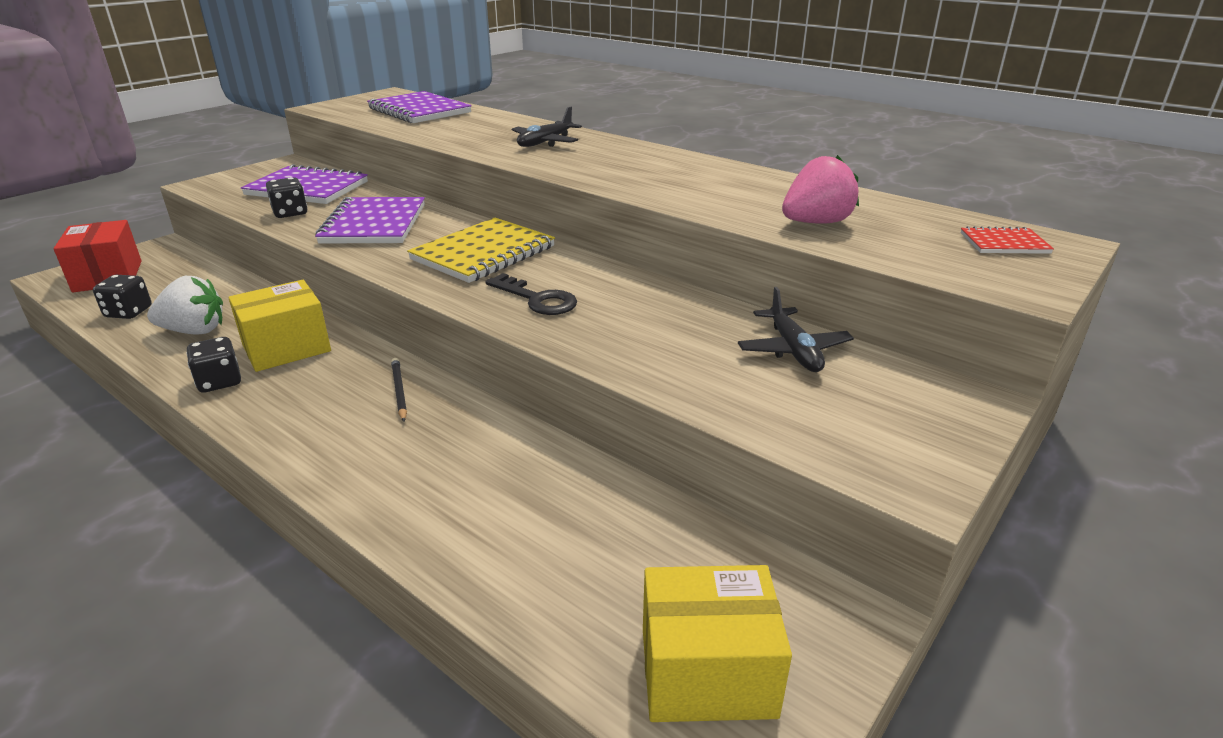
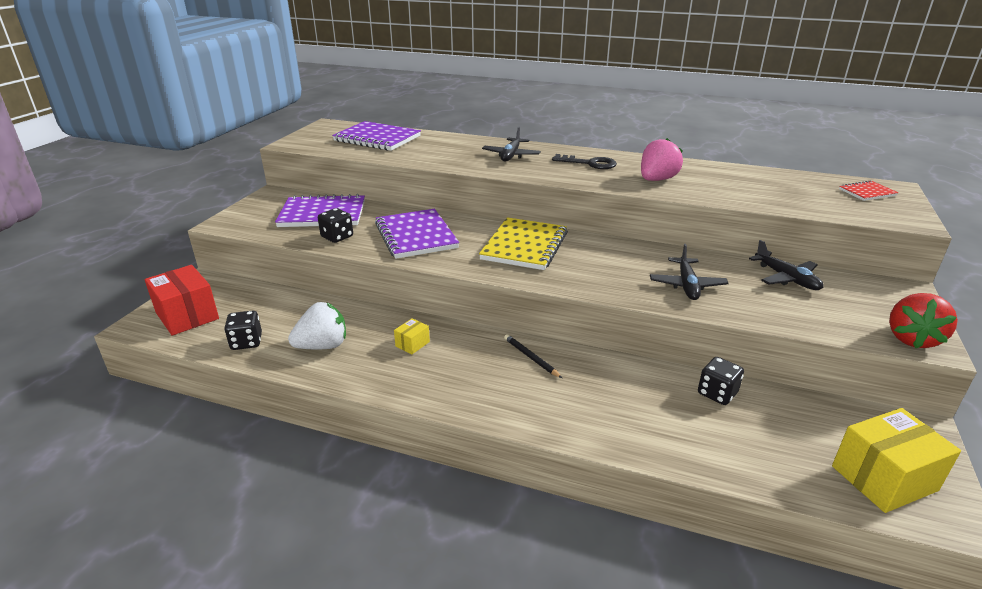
camera: 20 degrees left, 0 degrees up
black dice [187,337,241,393] -> black dice moved to [698,357,744,405]
yellow box [229,280,331,372] -> yellow box [394,318,430,354], size x0.47
black key [485,273,577,315] -> black key moved to [552,154,617,169]
pink strawberry [782,155,859,224] -> pink strawberry moved to [641,138,683,181]
none -> black plane [650,244,729,300]
none -> red strawberry [889,293,958,348]

